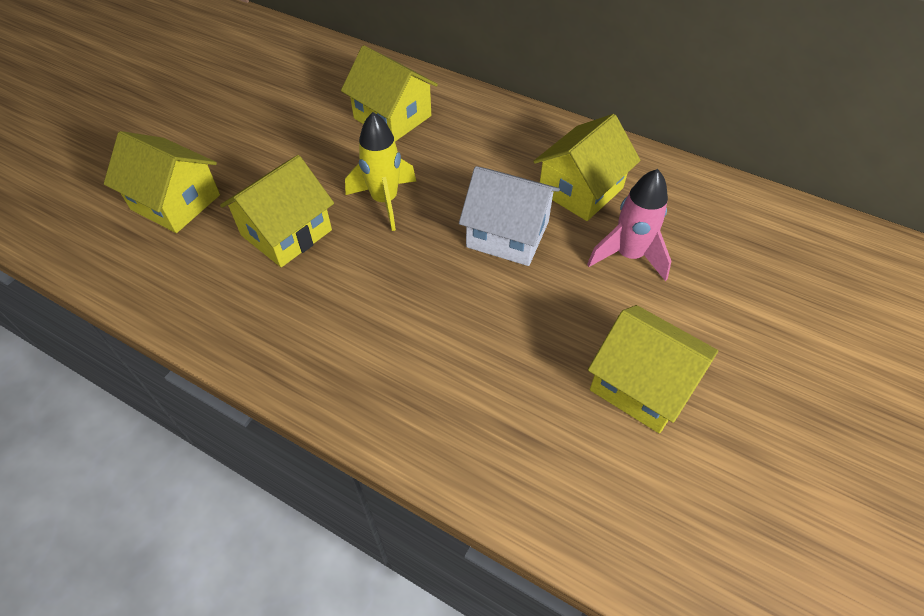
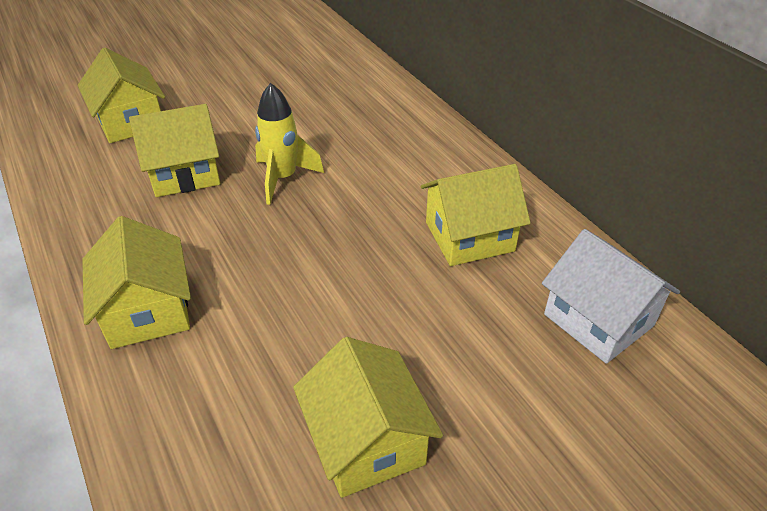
camera: 30 degrees right, 10 degrees down
yellow house [341,45,438,141] -> yellow house moved to [82,216,191,349]
white house [459,166,560,266] -> white house moved to [542,229,680,364]
pink rocket [587,169,671,281] -> none

